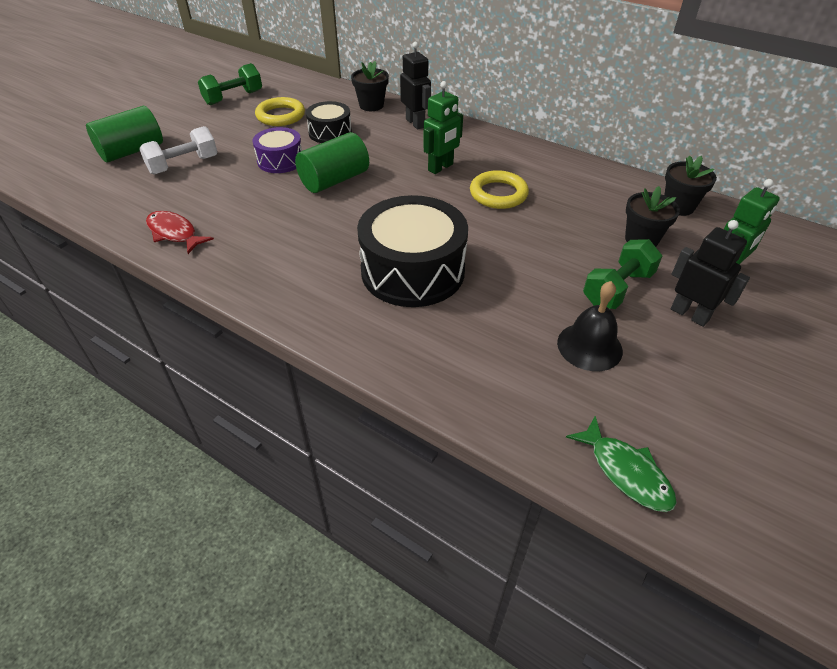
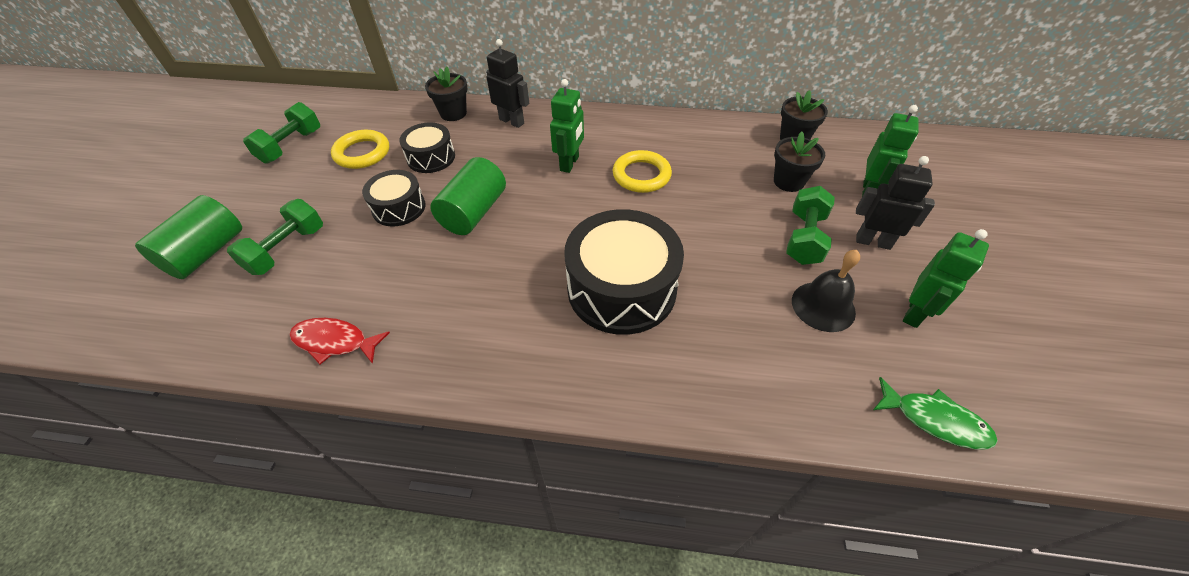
camera: 25 degrees left, 5 degrees up
white dumbbell [139,126,217,175] -> green dumbbell [227,199,323,275]
purple drum [253,127,302,173] -> black drum [362,170,426,227]
none -> green robot [903,229,989,328]

